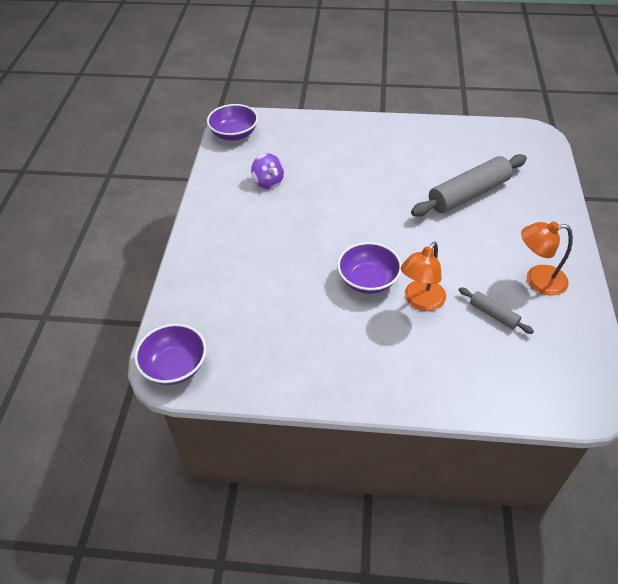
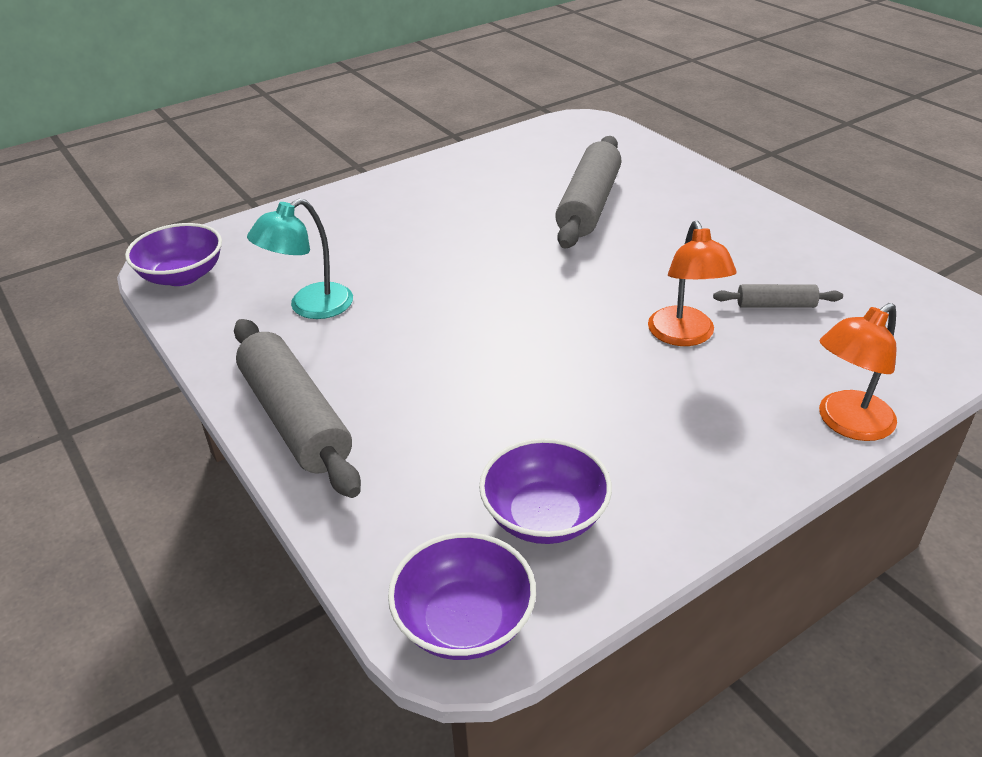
camera: 40 degrees left, 10 degrees down
purple spinning top [251,153,284,189] -> turquoise lamp [247,198,353,319]
purple bowl [337,242,402,294] -> purple bowl moved to [479,438,612,544]
orange lamp [521,221,573,296] -> orange lamp moved to [819,303,897,441]
none -> grey rolling pin [234,319,361,498]

